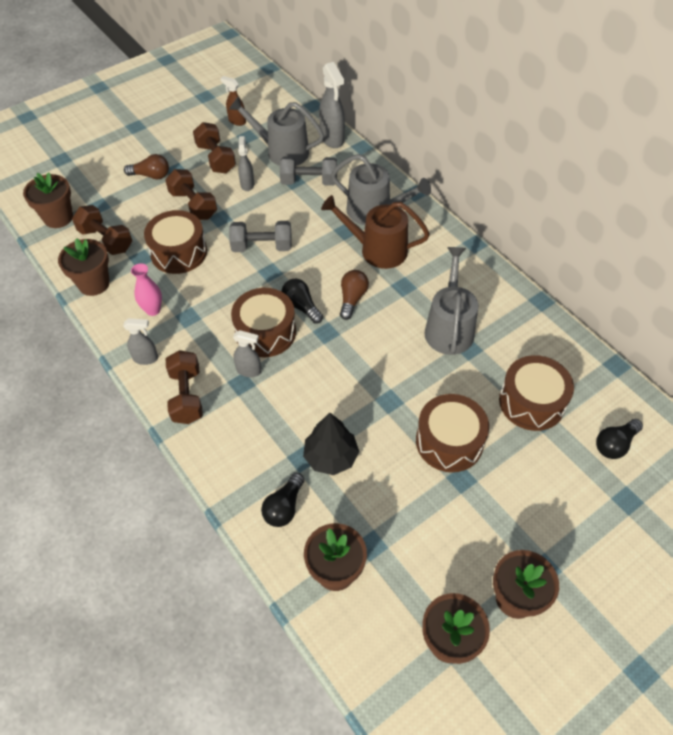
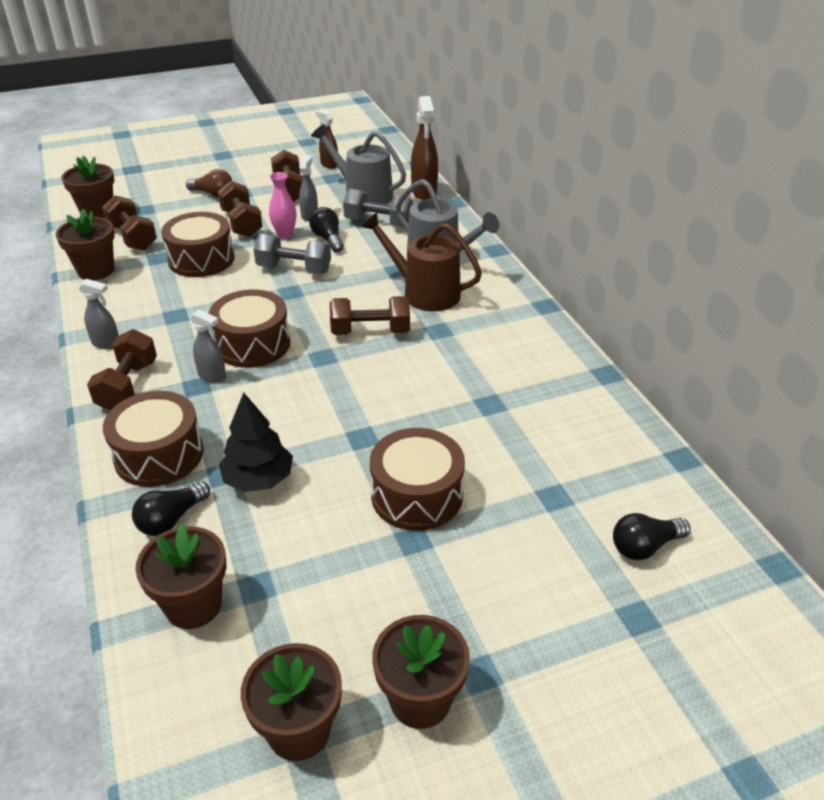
camera: 15 degrees right, 15 degrees down
pink vase [131,263,162,316] -> pink vase moved to [269,172,296,239]
black light bulb [281,279,323,324] -> black light bulb moved to [309,207,344,252]
grey spray bottle [319,62,345,148] -> brown spray bottle [411,96,438,200]
brown light bulb [340,270,369,320] -> brown dumbbell [330,296,410,335]
grey watering can [425,247,479,355] -> none
brown drum [499,355,574,431] -> brown drum moved to [103,391,204,487]

